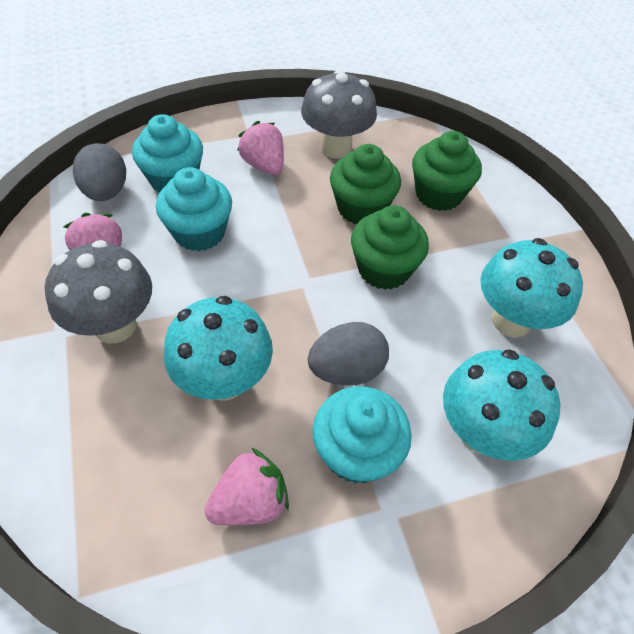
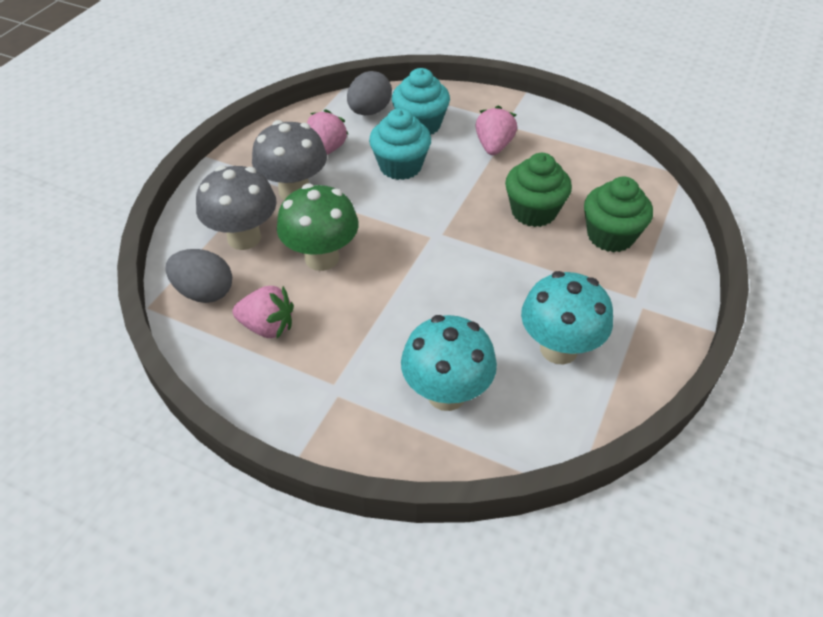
camera: 45 degrees right, 5 degrees down
turquoise mushroom [164,296,273,401] -> green mushroom [277,184,359,271]
grey mushroom [301,70,377,158] -> grey mushroom moved to [196,165,277,250]
grey egg [308,322,389,386] -> grey egg moved to [165,249,232,303]
turquoise cupcake [313,386,412,484] -> none
green cupcake [351,206,429,290] -> none

